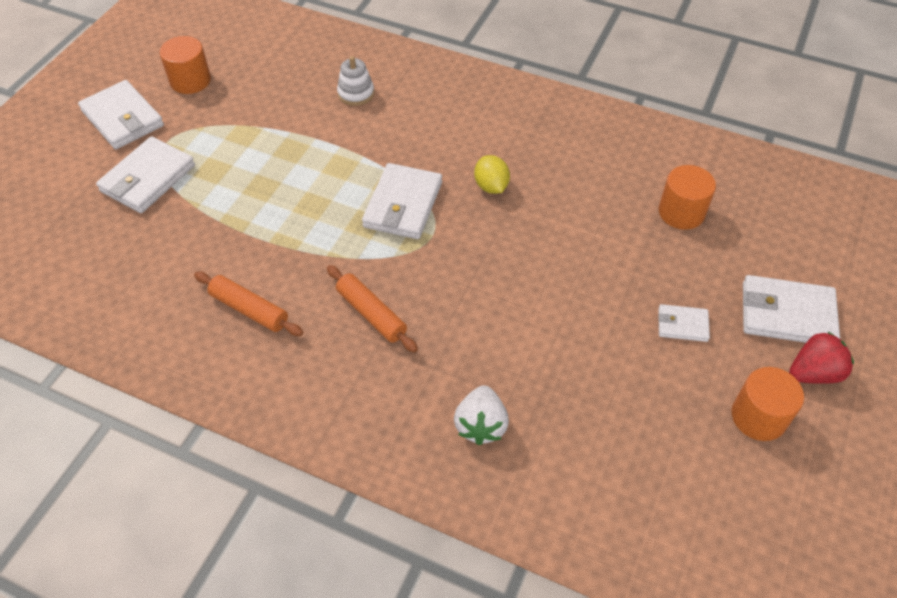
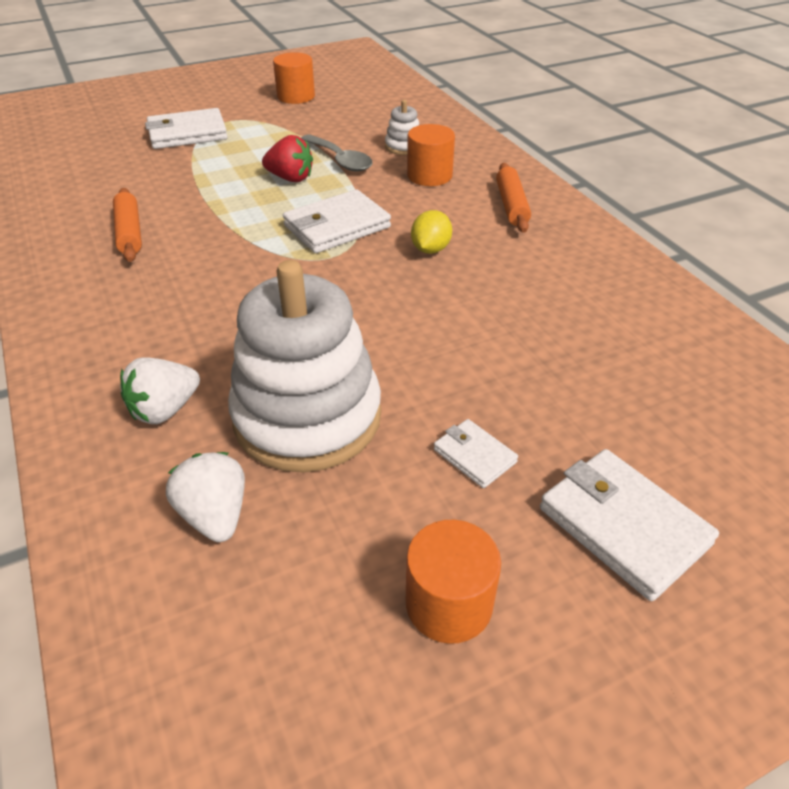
camera: 40 degrees right, 10 degrees down
white wallet [78,80,164,149] -> none
orange rolling pin [327,265,418,353] -> orange rolling pin moved to [496,163,531,233]
orange cylinder [659,165,716,230] -> orange cylinder moved to [407,124,455,186]
red strawberry [789,332,854,384] -> red strawberry moved to [262,135,313,182]
none -> white strawberry [166,452,245,542]
none -> white stacking toy [228,260,381,473]
none -> grey spoon [301,134,372,172]

